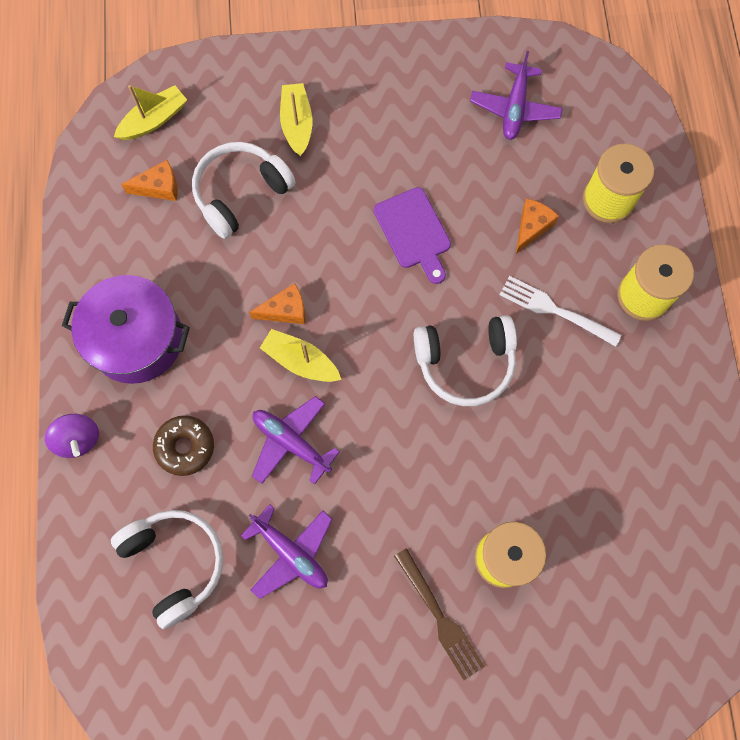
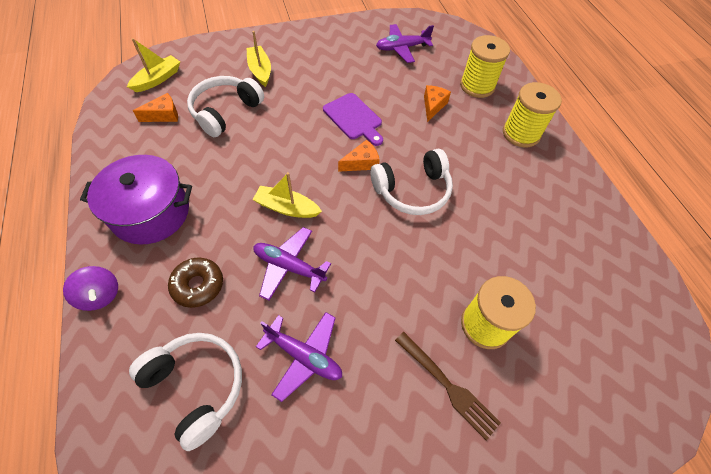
camera: 15 degrees left, 15 degrees down
orange cheese [249,283,305,324] -> orange cheese moved to [338,140,380,172]
purple plane [470,51,563,140] -> purple plane turned 75 degrees clockwise [376,24,434,63]
white fork [500,276,621,347] -> none

